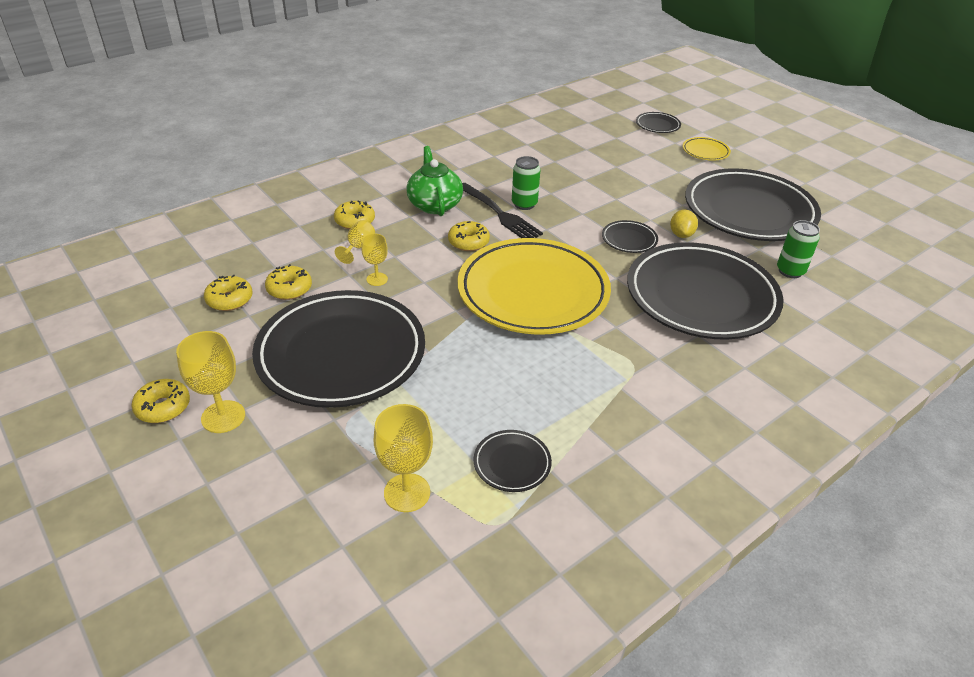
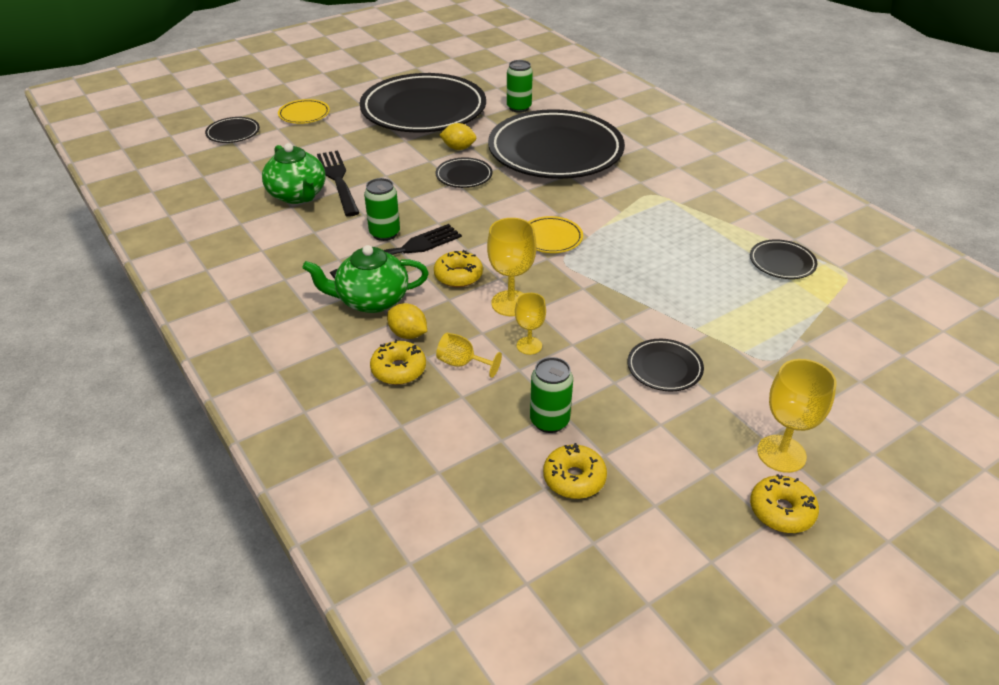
camera: 85 degrees left, 0 degrees up
black plate [252,290,425,408] -> black plate [627,339,704,391], size x0.40
yellow donut [265,264,312,300] -> green can [530,357,573,433]
yellow goblet [374,404,433,512] -> yellow goblet moved to [487,218,537,316]
yellow plate [457,238,611,335] -> yellow plate [528,216,583,253], size x0.40
none -> green teapot [262,143,326,204]
none -> black fork [317,151,359,217]
none -> yellow lemon [387,303,427,339]

